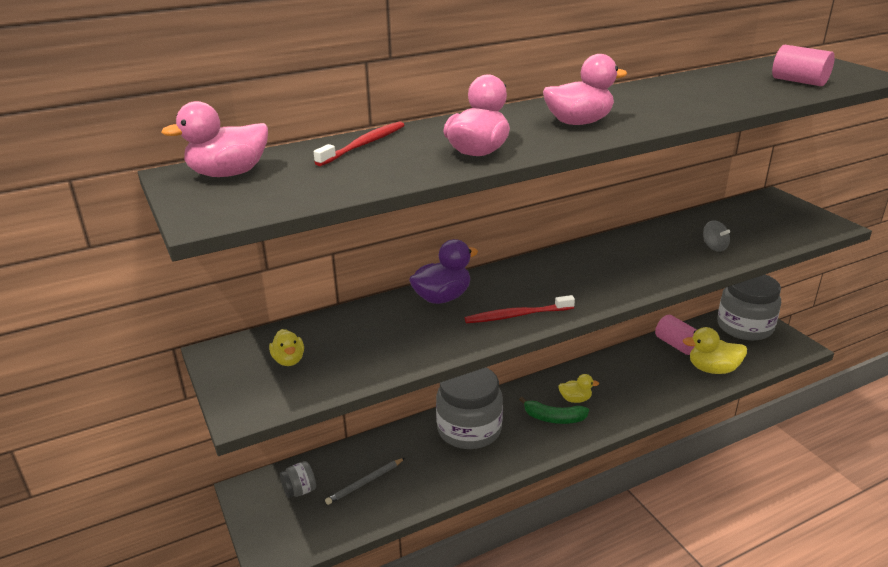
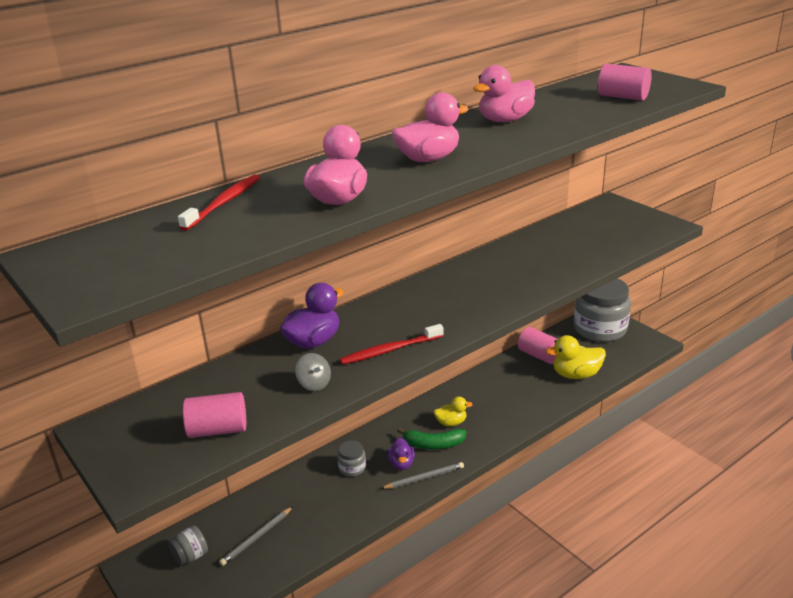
camera: 10 degrees left, 0 degrees up
pink duck [161,101,268,177] -> pink duck moved to [473,65,535,122]
yellow duck [269,329,304,366] -> none
grey jar [436,367,503,449] -> grey jar [337,441,366,477], size x0.42
grey spinning top [703,220,730,252] -> grey spinning top moved to [295,353,331,391]
none -> pink cylinder [183,392,246,438]
none -> grey pencil [380,462,464,489]
none -> purple duck [388,438,415,470]

